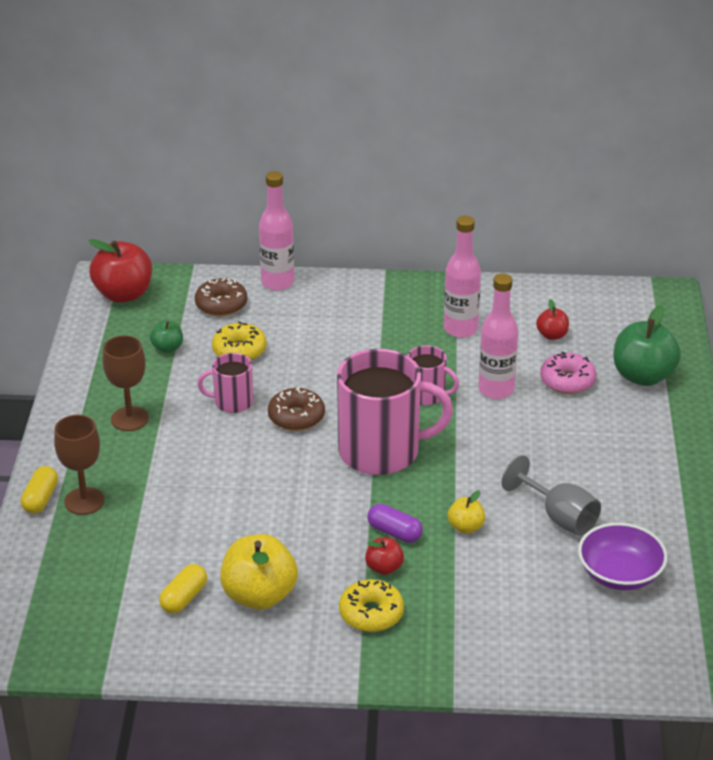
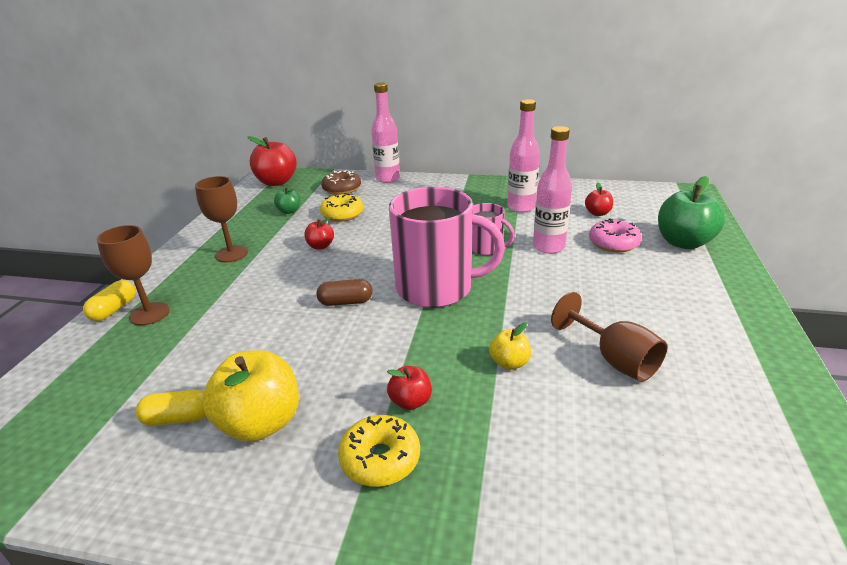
camera: 10 degrees right, 5 degrees down
yellow capsule [159,564,207,613] -> yellow capsule turned 45 degrees clockwise [136,390,206,426]
pink mug [198,353,253,413] -> red apple [304,217,334,250]
brown donut [268,387,325,431] -> none
purple capsule [367,504,423,543] -> none
grey goblet [502,455,601,536] -> brown goblet [551,292,667,382]
purple bowl [578,523,667,590] -> none
none -> brown capsule [316,279,373,306]

